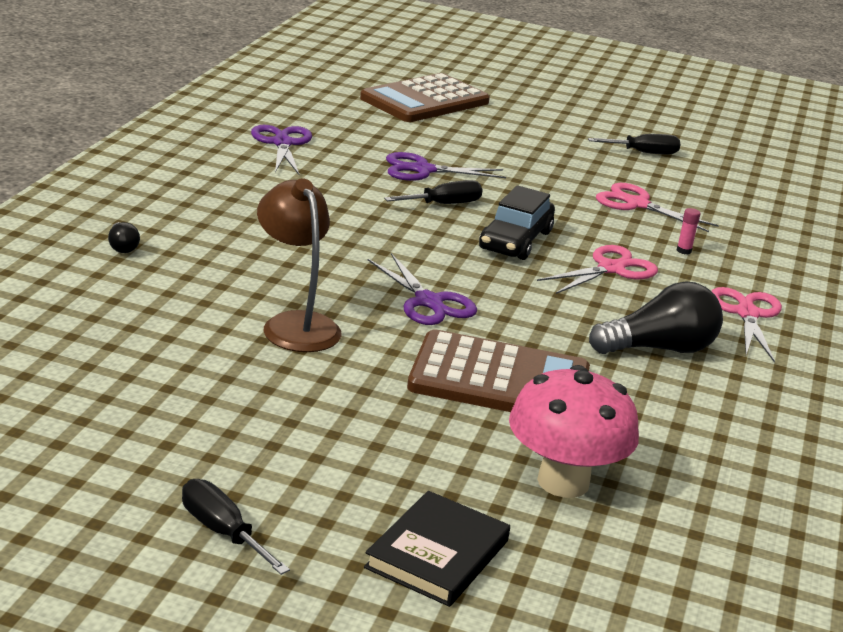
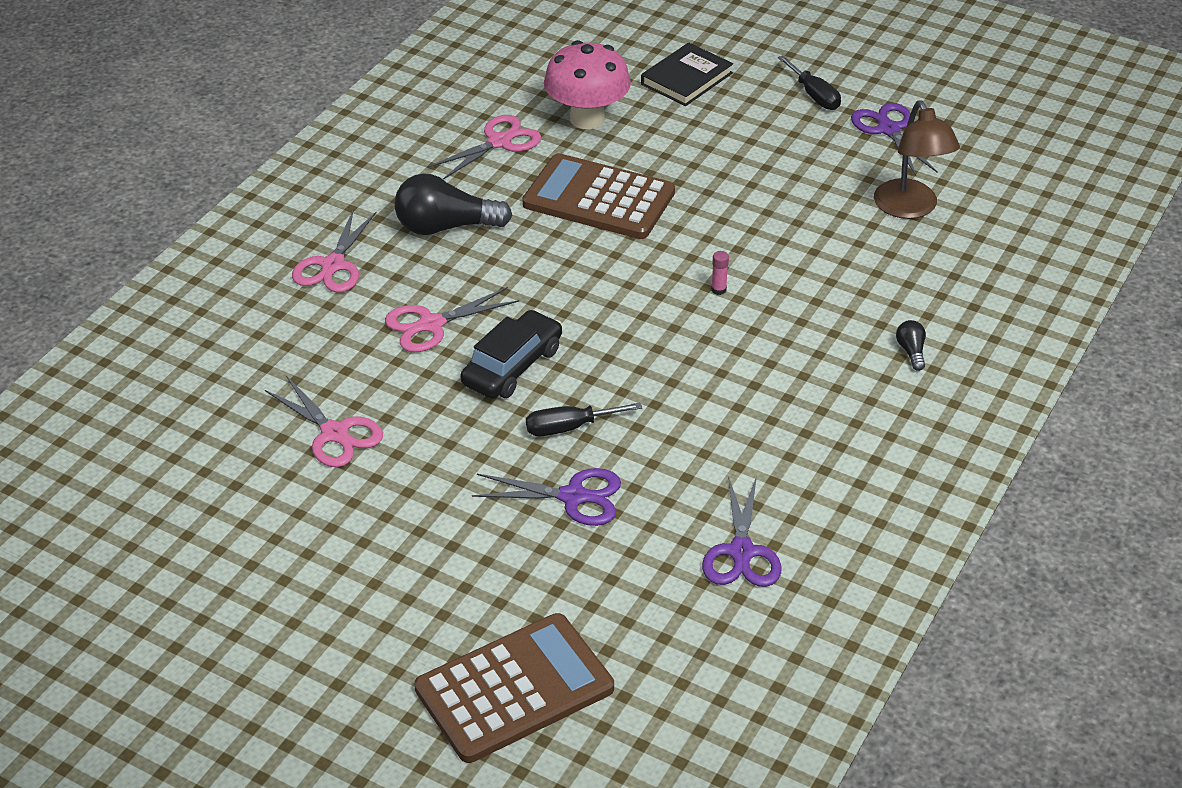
camera: 165 degrees left, 15 degrees up
brown lamp [257,178,341,352] -> brown lamp moved to [874,100,960,219]
purple scissors [368,253,477,325] -> purple scissors moved to [851,103,938,176]
black screwdriver [588,134,680,155] -> none
pink glue stick [677,208,700,254] -> pink glue stick moved to [711,251,729,295]
none -> pink scissors [428,115,541,180]

